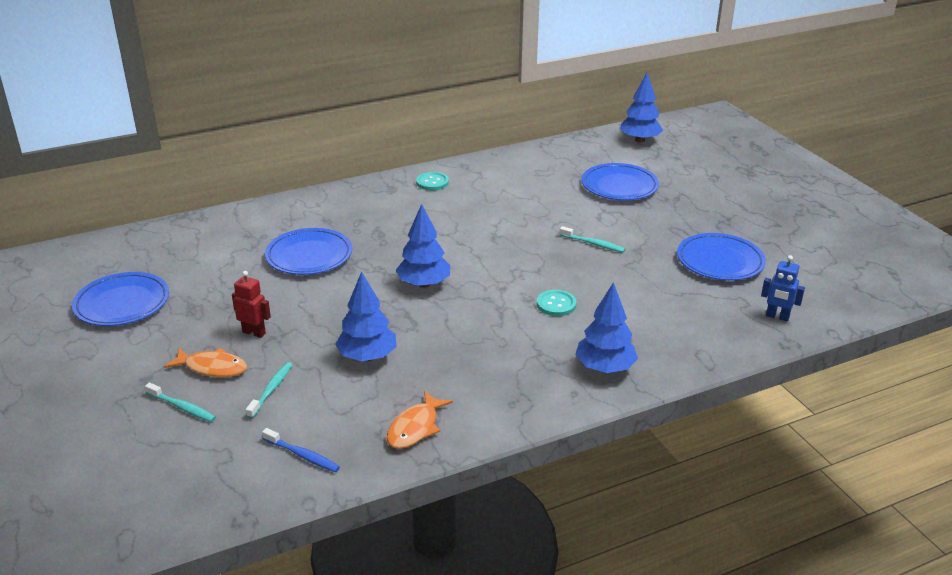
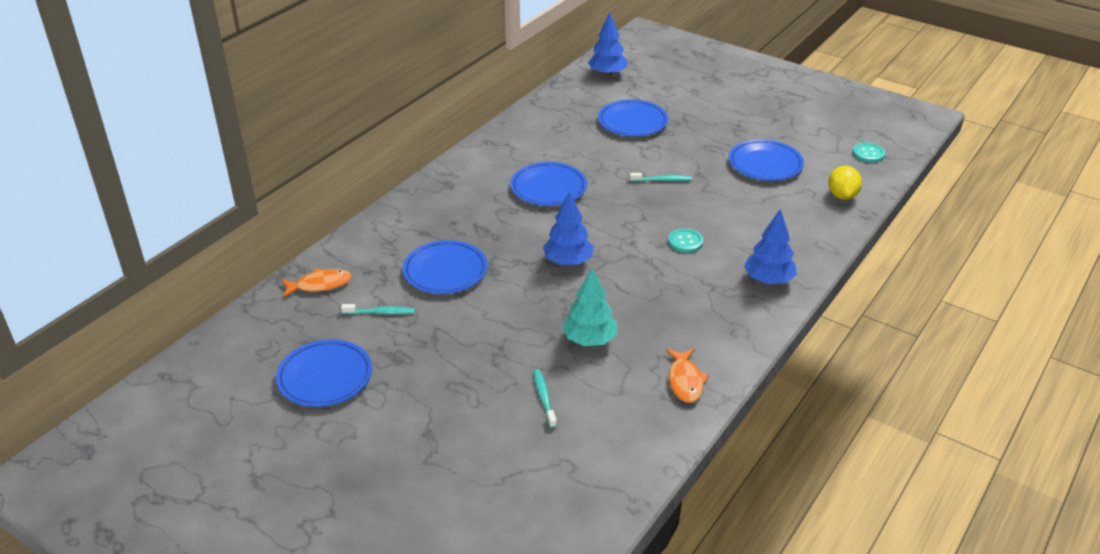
camera: 30 degrees left, 5 degrees up
turquoise toothbrush [145,383,216,422] -> turquoise toothbrush moved to [341,304,415,314]
orange fish [164,348,247,377] -> orange fish moved to [281,269,352,297]
red robot [232,271,271,338] -> none
blue toothbrush [262,428,340,472] -> none
blue tree [335,271,396,361] -> turquoise tree [562,268,617,346]
turquoise button [416,172,449,191] -> turquoise button moved to [853,143,885,163]
blue robot [761,255,805,322] -> yellow lemon [828,166,862,200]
none -> blue plate [511,162,587,206]

